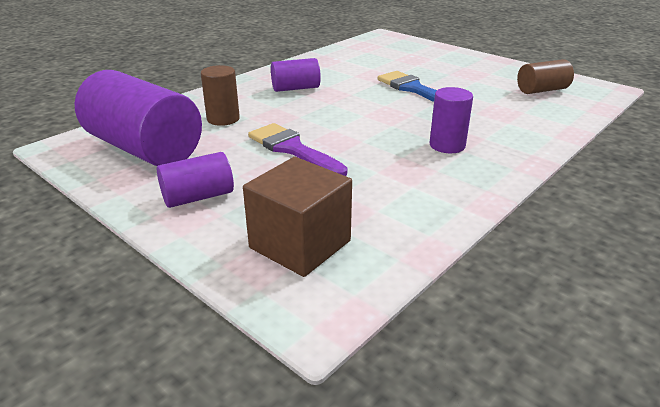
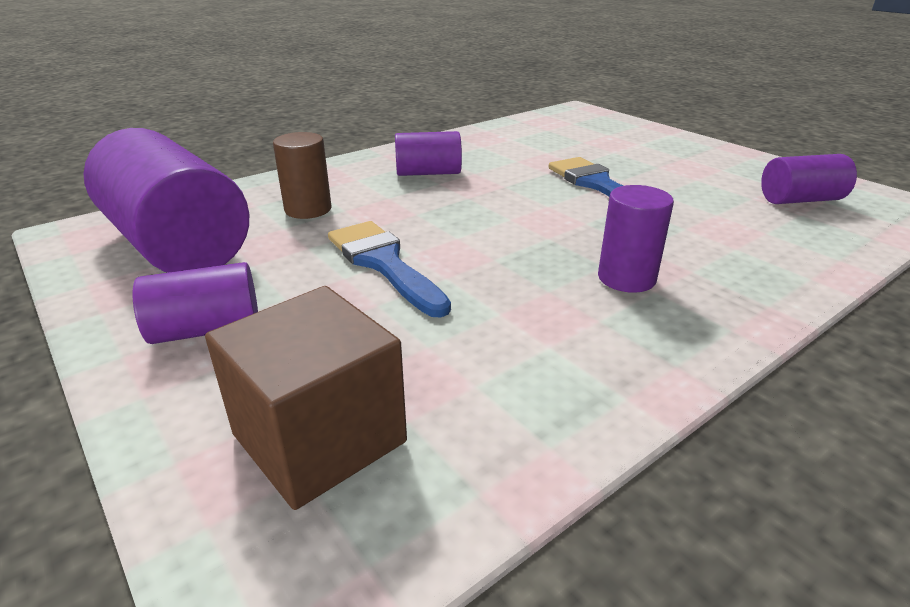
camera: 10 degrees right, 0 degrees up
purple brush [248,123,347,176] -> blue brush [328,221,451,318]
brown cylinder [517,59,574,94] -> purple cylinder [761,154,857,204]

